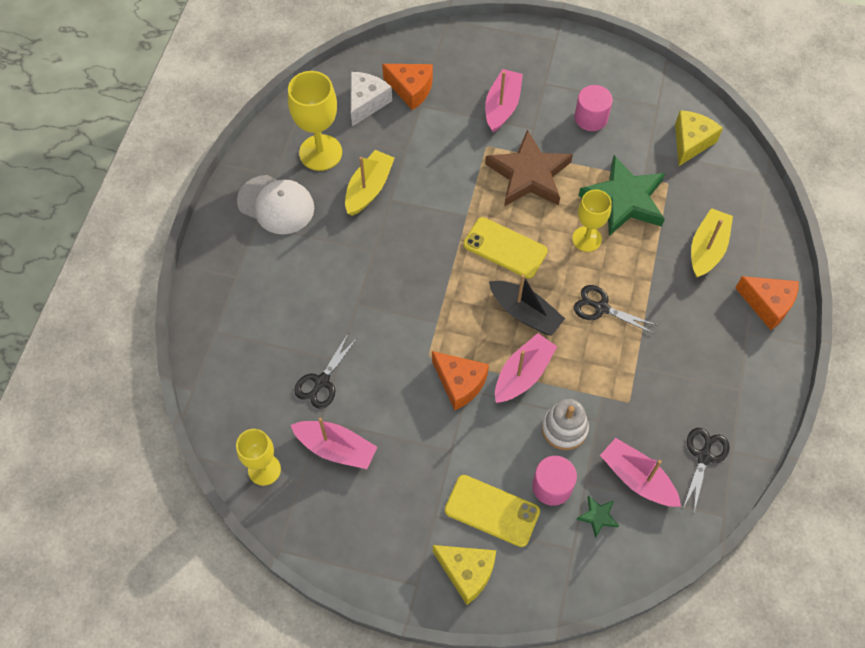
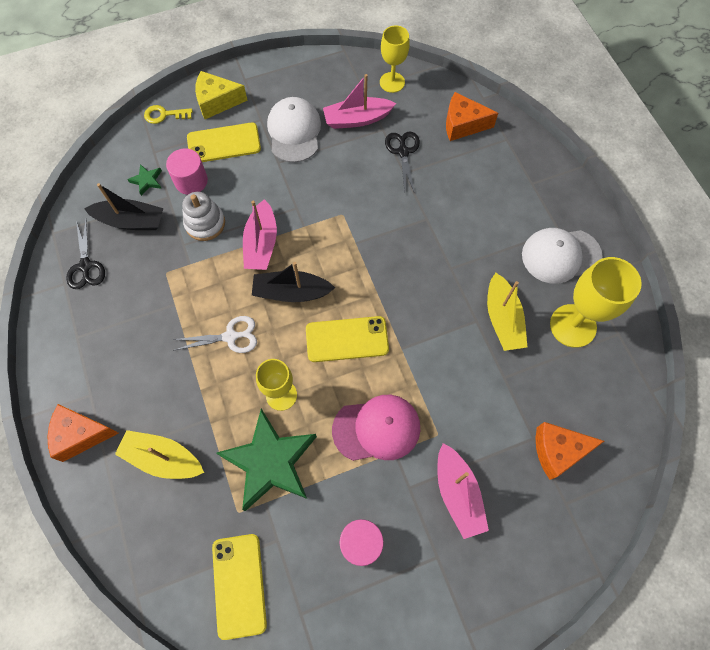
camera: 145 degrees right, 5 degrees up
white cheese [351,72,392,127] -> none
orange cheese [432,351,489,410] -> orange cheese moved to [446,92,498,141]
brown star [485,129,573,207] -> pink cap [332,395,420,461]
black scissors [574,285,658,334] -> white scissors [173,316,257,353]
pink boat [600,438,681,507] -> black boat [84,183,164,230]
yellow cheese [675,110,723,166] -> yellow phone [212,534,267,640]
yellow boat [691,208,733,278] -> yellow boat turned 120 degrees clockwise [115,430,204,479]
none -> yellow key [144,105,193,124]
none -> white cap [267,97,321,163]

